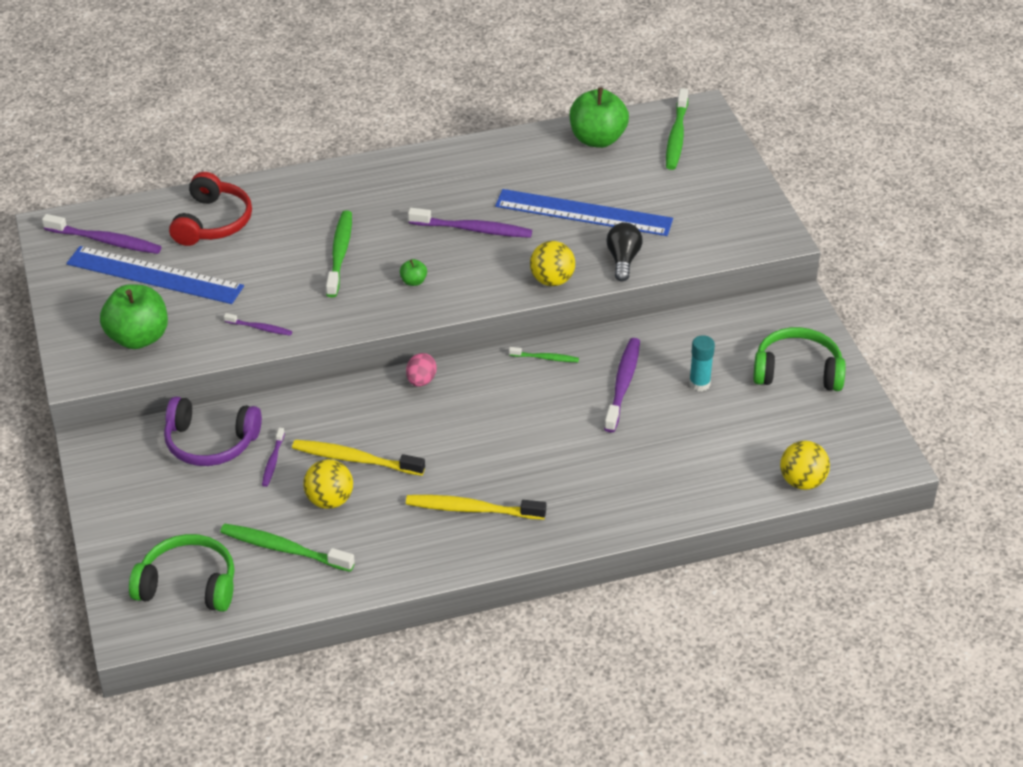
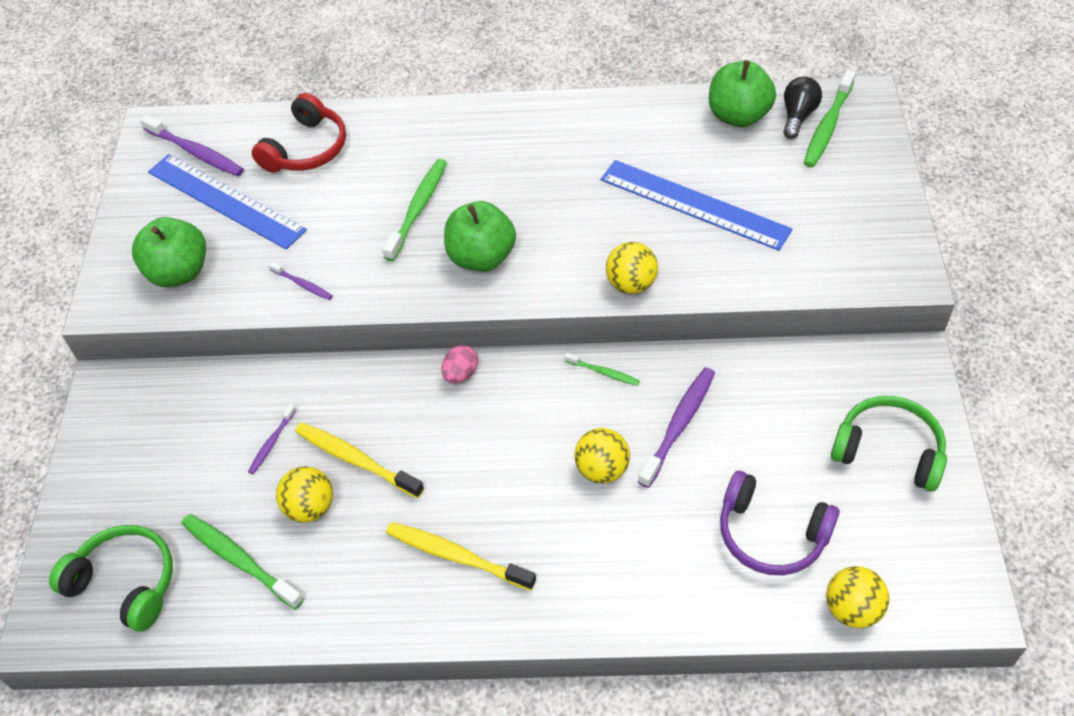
camera: 20 degrees right, 10 degrees up
purple headphones [164,397,262,466] -> purple headphones moved to [720,471,840,575]
green apple [400,259,427,286] -> green apple [444,201,516,272], size x2.34
purple toothbrush [408,208,532,238] -> none
black light bulb [606,223,642,282] -> black light bulb moved to [783,77,822,139]
turquoise glue stick [689,335,715,391] -> none
none -> yellow ball [574,428,630,484]

